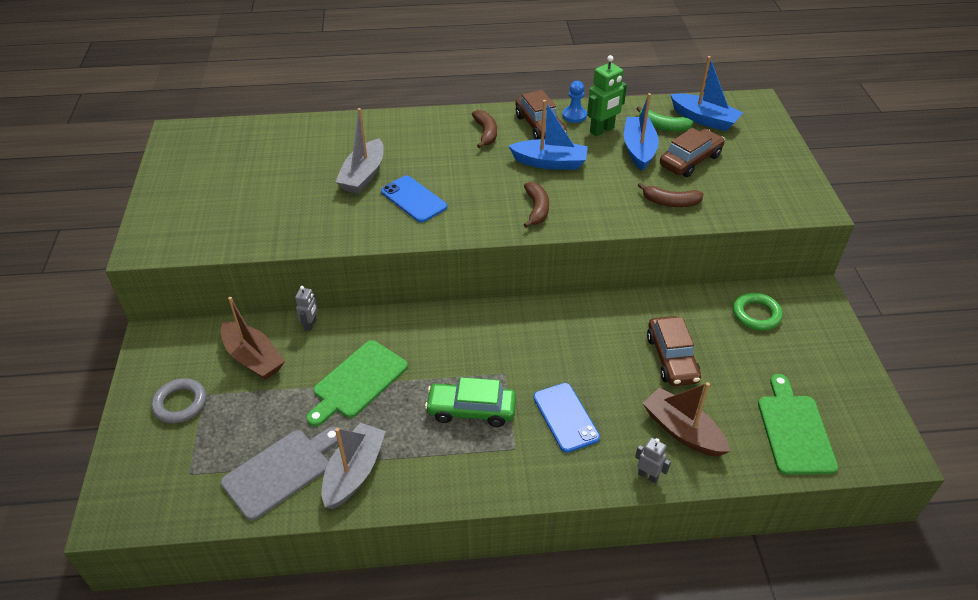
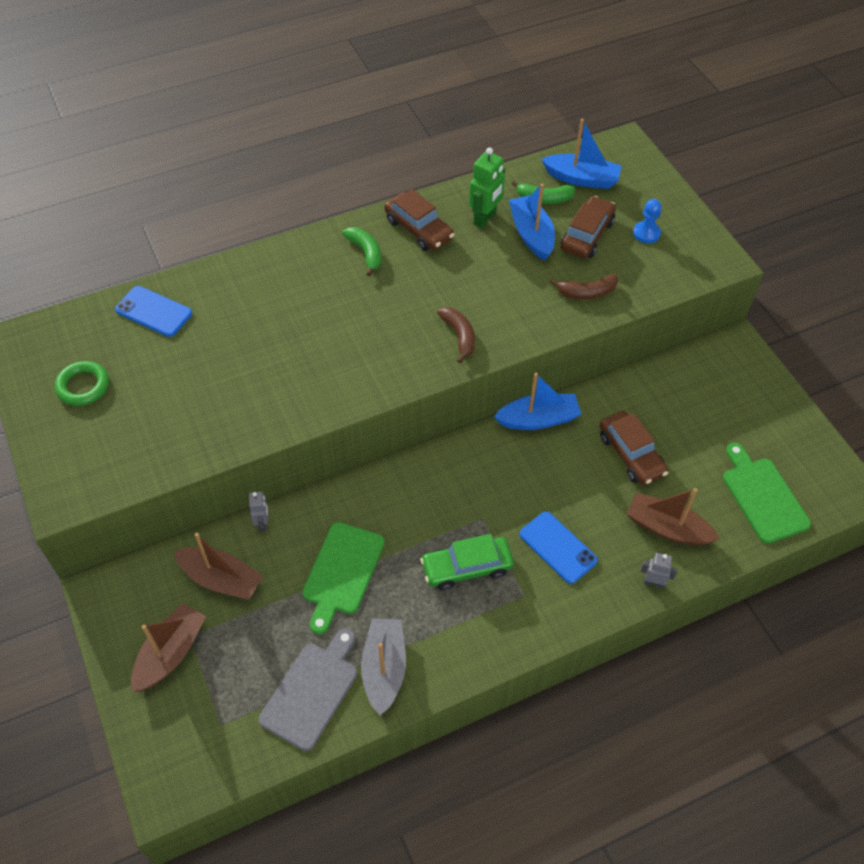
camera: 20 degrees left, 10 degrees up
grey ring [151,378,206,423] -> brown boat [131,603,206,692]
grey boat [336,108,384,194] -> none
blue phone [381,175,447,222] -> blue phone moved to [115,286,192,337]
brown banana [472,110,497,148] -> green banana [342,227,381,276]
blue boat [508,100,588,170] -> blue boat moved to [494,373,582,430]
blue pawn [563,81,587,123] -> blue pawn moved to [633,199,661,243]
green ring [733,293,783,330] -> green ring moved to [55,361,109,406]

